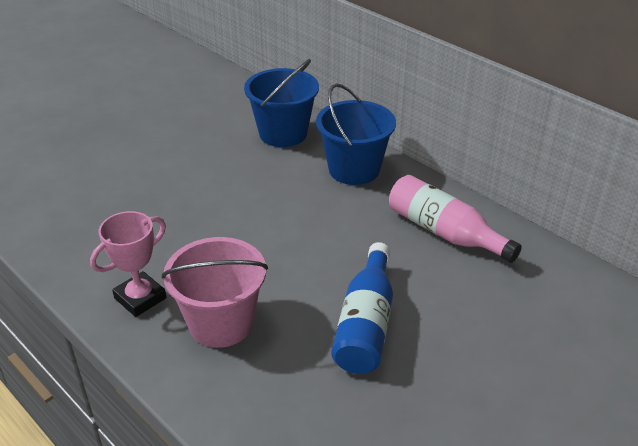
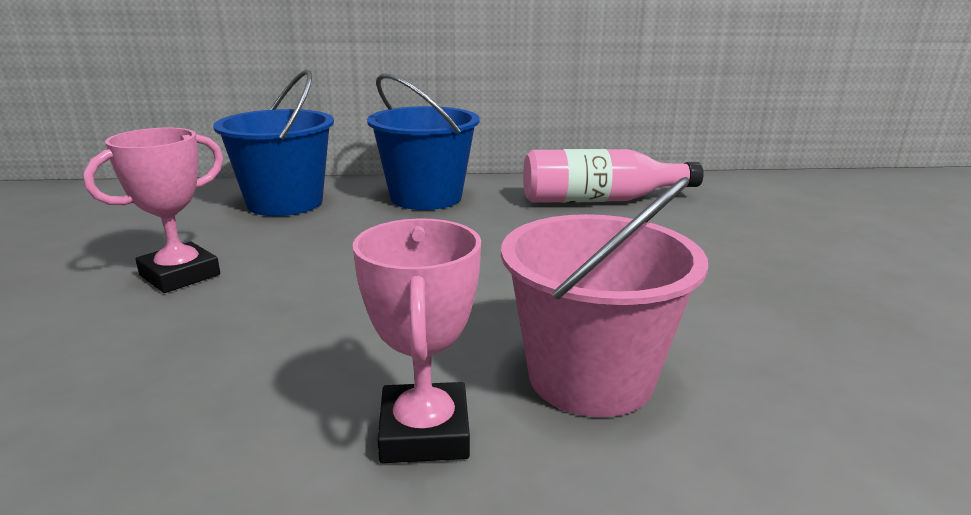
camera: 50 degrees left, 15 degrees down
blue bottle [331,242,393,374] -> none
none -> pink trophy [83,128,223,293]

